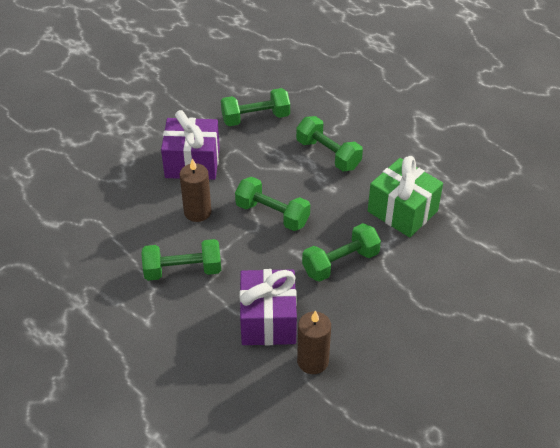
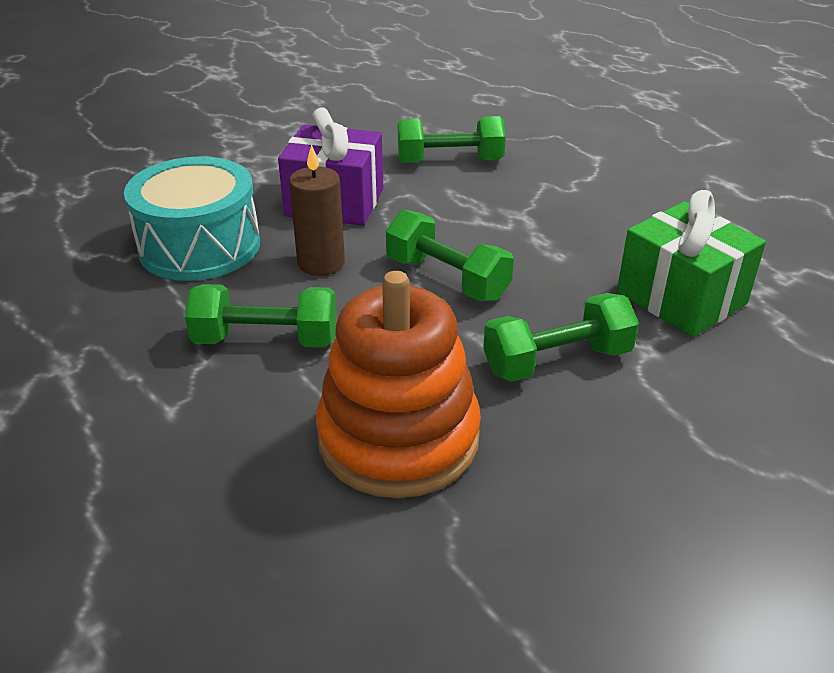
camera: 10 degrees right, 10 degrees down
purple gift [240,269,297,345] -> orange stacking toy [316,271,481,498]
green dumbbell [296,116,363,171] -> none
brown candle [297,310,331,374] -> none
none -> turquoise drum [124,156,260,281]

